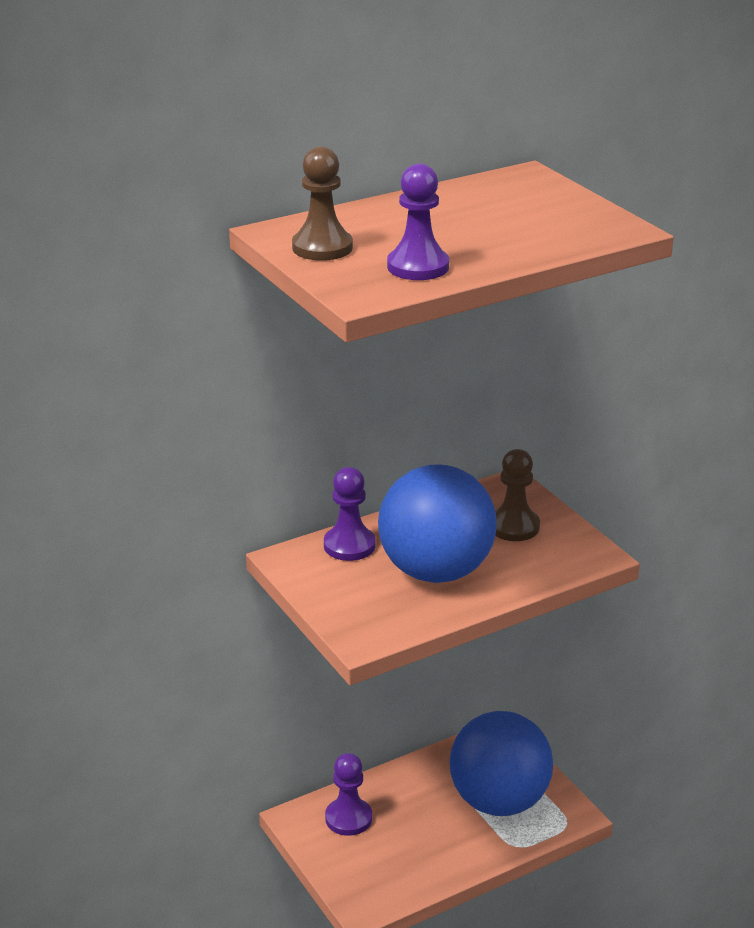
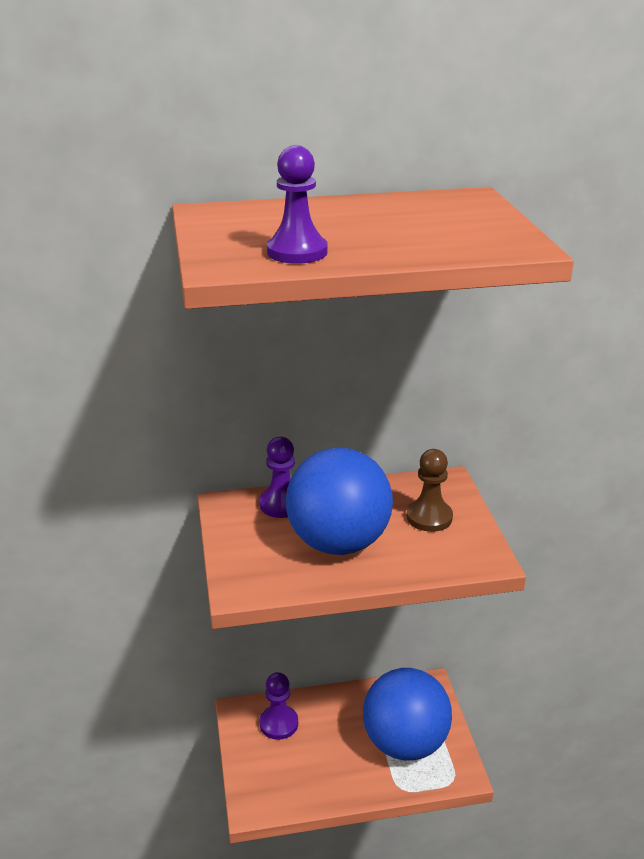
camera: 20 degrees right, 0 degrees up
brown pawn [292,146,353,261] -> none

